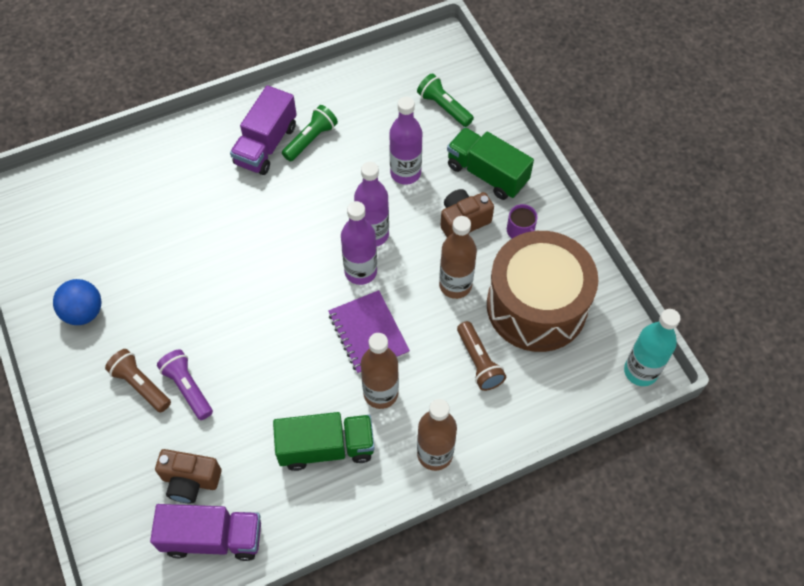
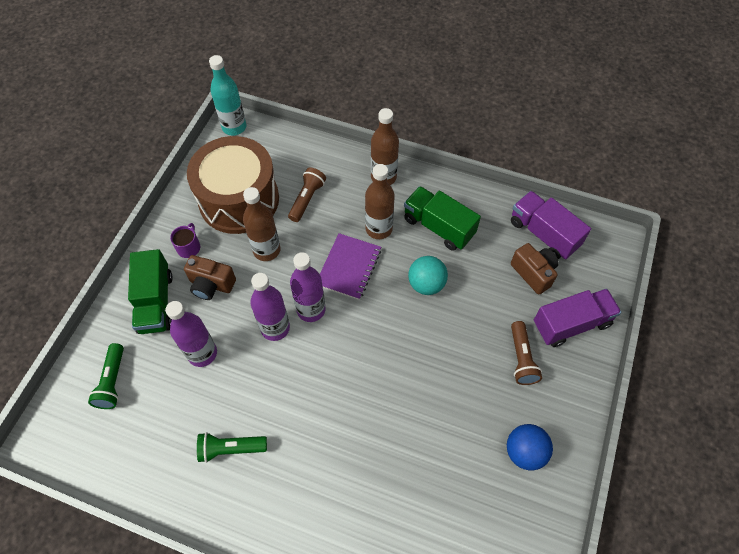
camera: 135 degrees left, 0 degrees up
purple flashlight [157,350,213,420] -> none
purple truck [230,85,297,175] -> purple truck moved to [534,289,621,347]
none -> turquoise ball [408,256,448,295]

